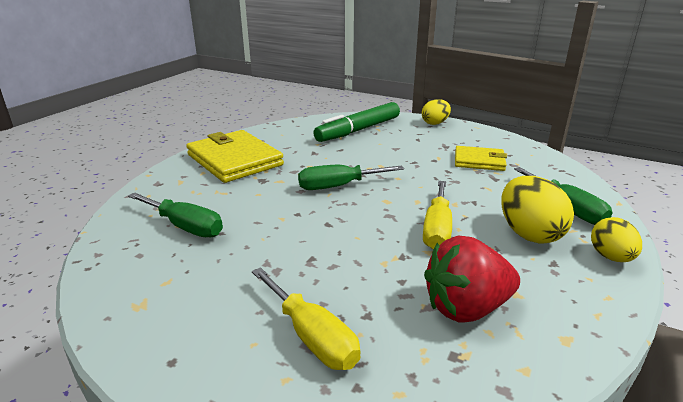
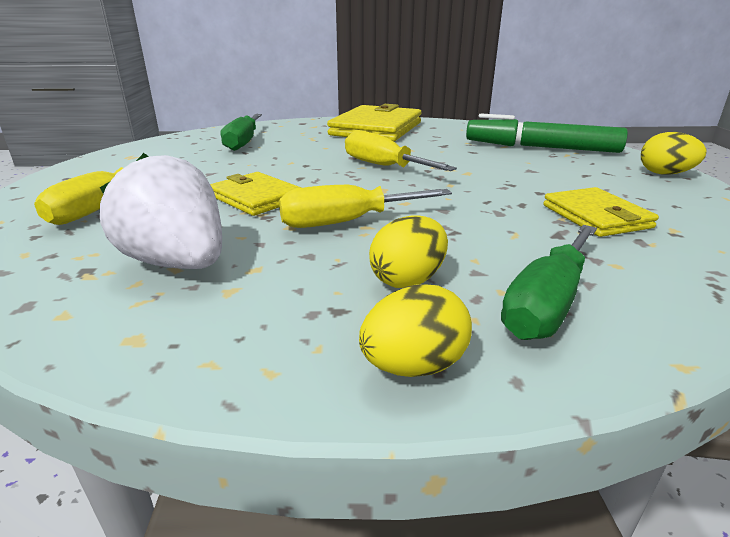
camera: 60 degrees right, 0 degrees up
green screwdriver [298,165,404,190] -> yellow screwdriver [345,130,457,171]
red strawberry [424,236,520,322] -> white strawberry [100,153,222,269]
yellow egg [501,176,574,244] -> yellow egg [369,215,448,288], size x0.64
none -> yellow wallet [210,172,301,216]

